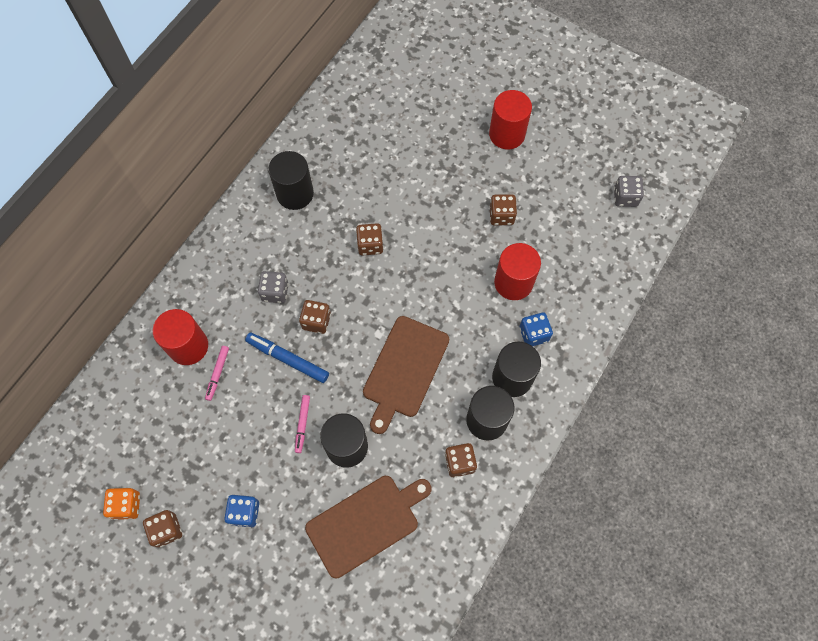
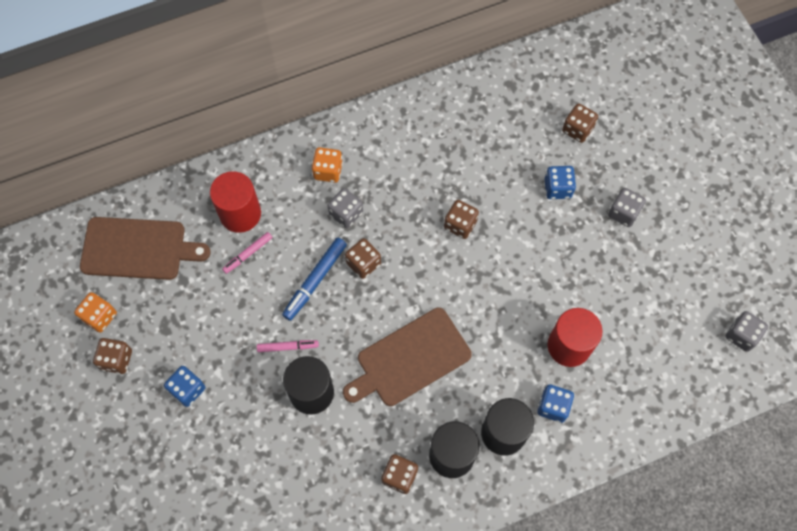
camera: 35 degrees right, 0 degrees up
blue marker [245,333,329,383] -> blue marker turned 120 degrees counterclockwise [282,238,347,321]
black cylinder [268,151,314,210] -> none
pink marker [295,395,310,453] -> pink marker turned 135 degrees counterclockwise [257,340,319,352]
brown cutting board [305,476,431,578] -> brown cutting board moved to [80,217,210,280]
red cylinder [489,90,532,149] -> none
brown dice [489,194,517,225] -> brown dice moved to [562,103,598,143]
none -> orange dice [312,147,343,183]
none -> blue dice [545,166,576,199]
none -> grey dice [608,188,646,227]

